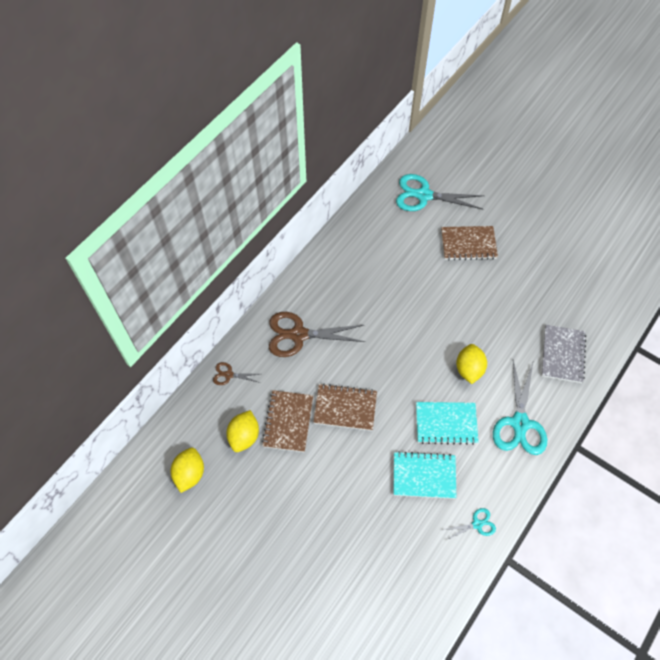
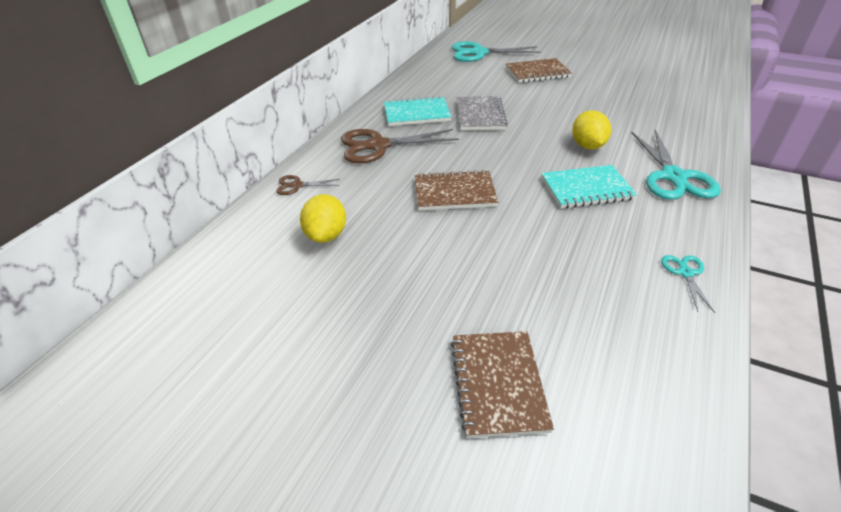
camera: 10 degrees left, 20 degrees down
yellow lemon [171,448,204,493] -> none
brown notebook [262,390,313,452] -> brown notebook moved to [451,331,554,438]
turquoise notebook [393,451,456,499] -> turquoise notebook moved to [384,96,451,126]
turquoise scissors [442,508,496,540] -> turquoise scissors turned 60 degrees counterclockwise [661,255,715,313]
grey notebook [541,325,586,383] -> grey notebook moved to [457,96,508,130]

